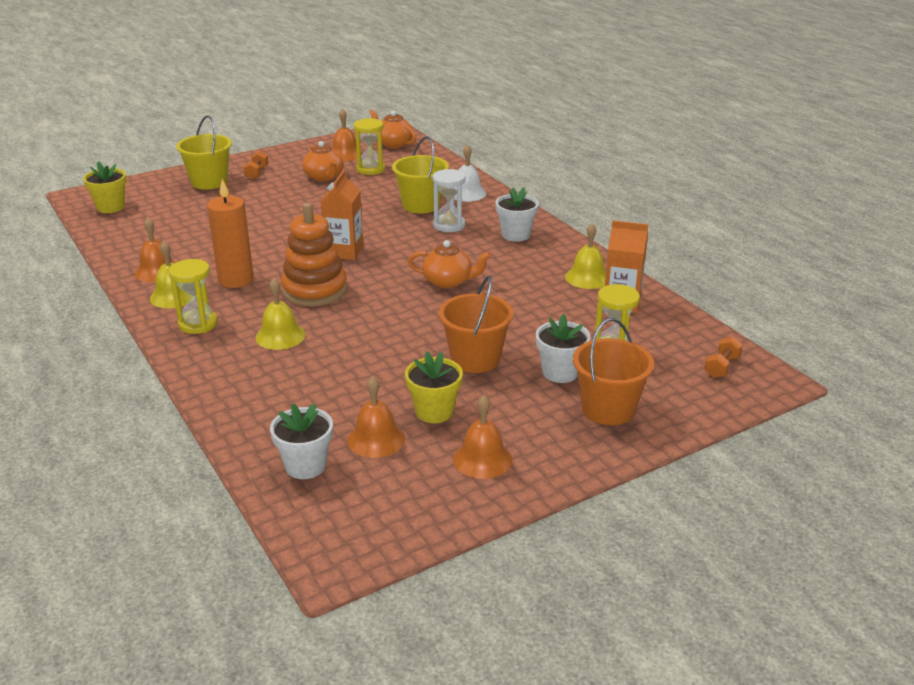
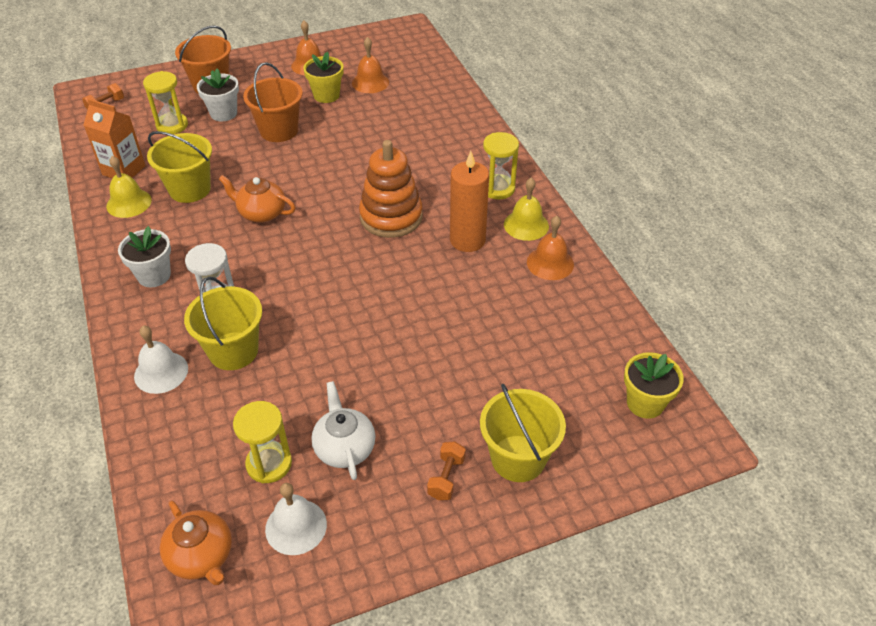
camera: 170 degrees left, 15 degrees up
yellow bell [255,278,306,350] -> none
white flower pot [270,403,333,479] -> none
orange teapot [302,141,344,182] -> white teapot [311,381,375,480]
orange carton [321,170,363,260] -> none
orange bell [332,109,363,161] -> white bell [265,483,327,555]
none -> yellow bucket [147,131,212,203]

